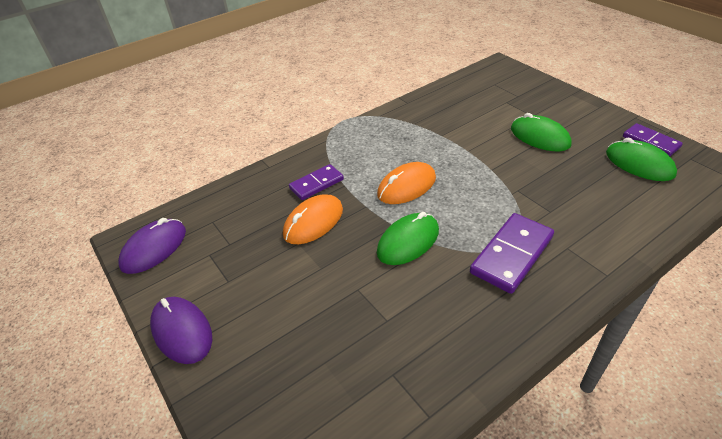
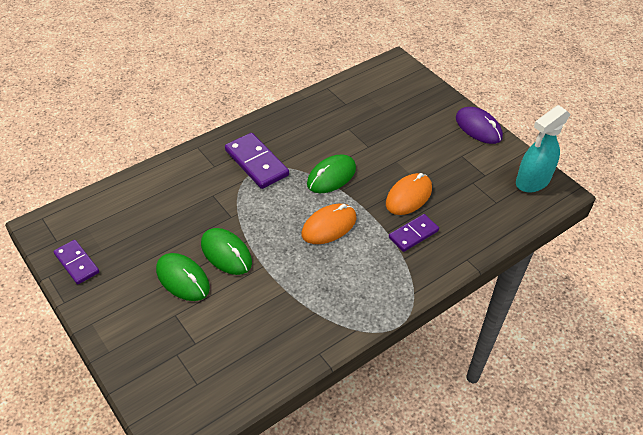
camera: 175 degrees right, 5 degrees up
purple mouse [118,218,186,274] -> turquoise spray bottle [516,105,570,193]
purple domino [470,213,554,294] -> purple domino turned 75 degrees counterclockwise [225,133,289,189]
green mouse [606,138,677,181] -> green mouse moved to [201,228,252,275]

